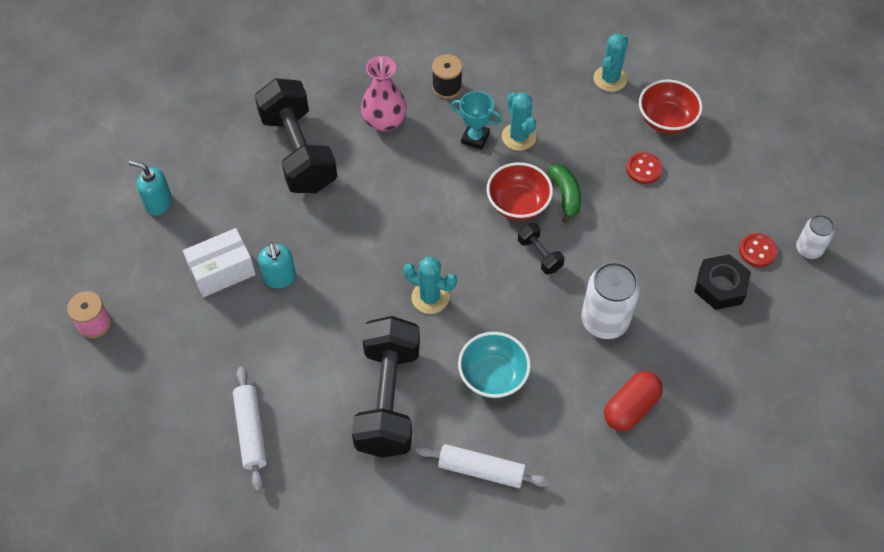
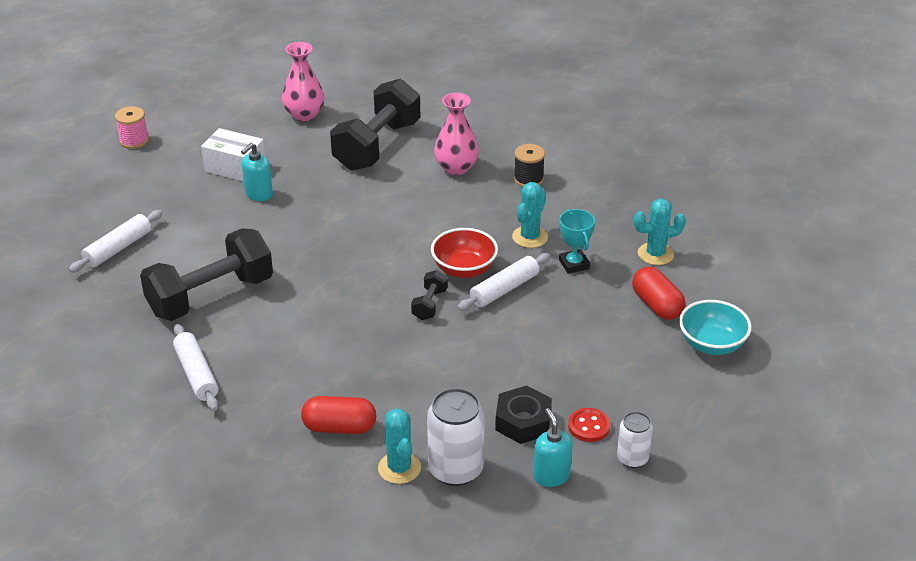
camera: 50 degrees right, 20 degrees down
turquoise soap dispenser [129,160,172,215] -> turquoise soap dispenser moved to [533,408,573,487]
turquoise cactus [403,257,457,314] -> turquoise cactus moved to [378,409,421,484]
turquoise trophy [451,91,502,150] -> turquoise trophy moved to [559,209,595,274]
turquoise bowl [458,332,531,398] -> turquoise bowl moved to [679,300,752,355]
green banana [548,164,581,224] -> white rolling pin [457,253,550,311]
white can [581,262,640,339] -> white can moved to [427,388,485,486]
red button [626,152,662,184] -> none
red bowl [639,79,702,134] -> red capsule [632,267,686,320]
none -> pink vase [282,42,324,121]

